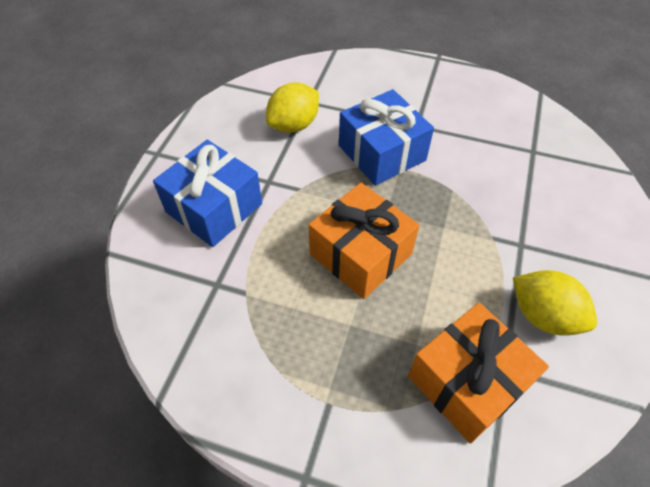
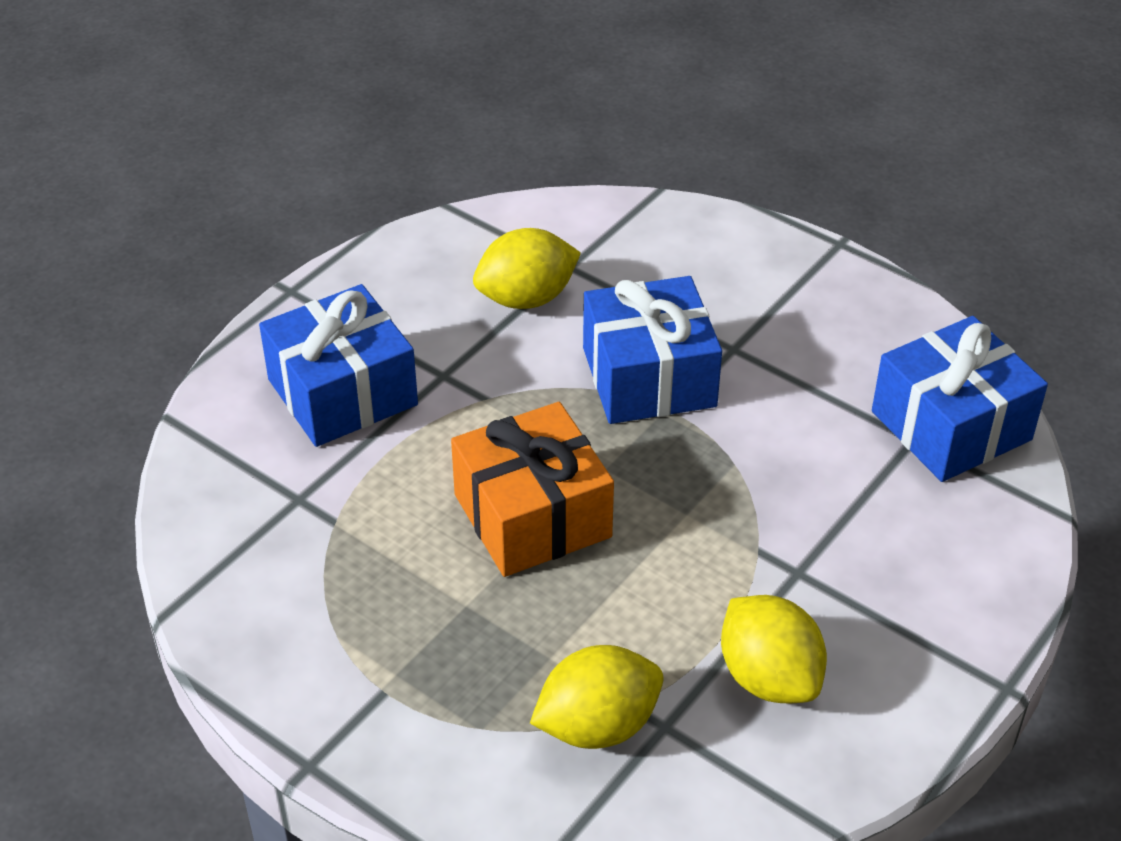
camera: 20 degrees right, 10 degrees down
orange gift [408,302,549,444] -> yellow lemon [530,645,664,749]
none -> blue gift [872,316,1048,482]

